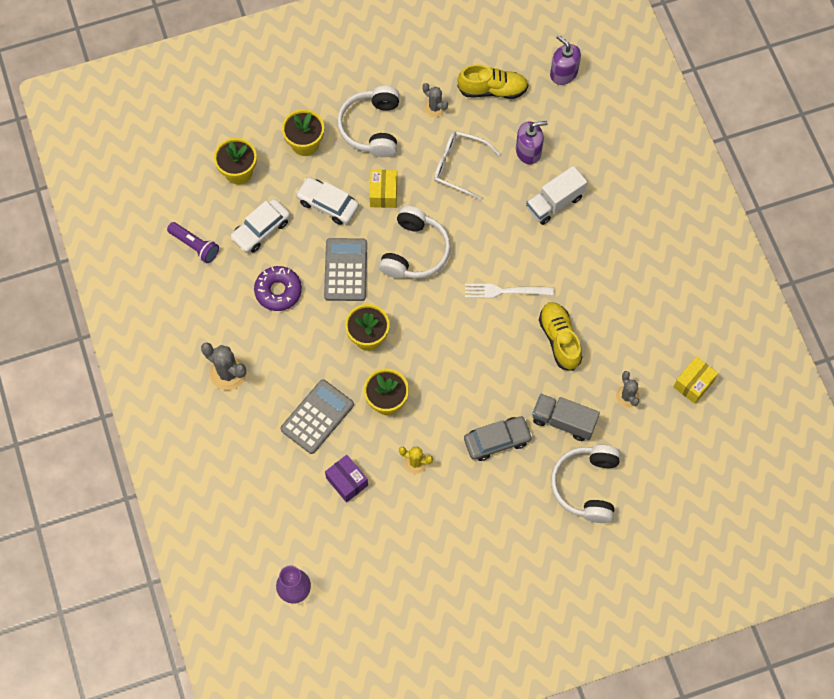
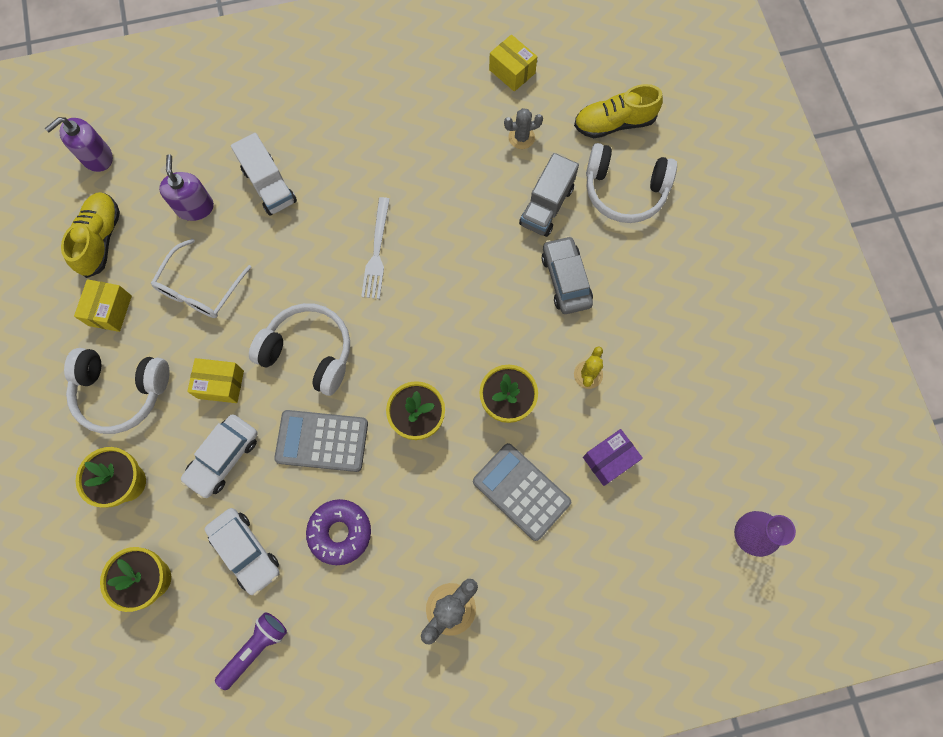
camera: 85 degrees left, 5 degrees up
grey cactus [422,83,448,117] -> yellow box [74,279,132,332]
yellow shoe [539,302,582,371] -> yellow shoe moved to [574,84,663,138]

